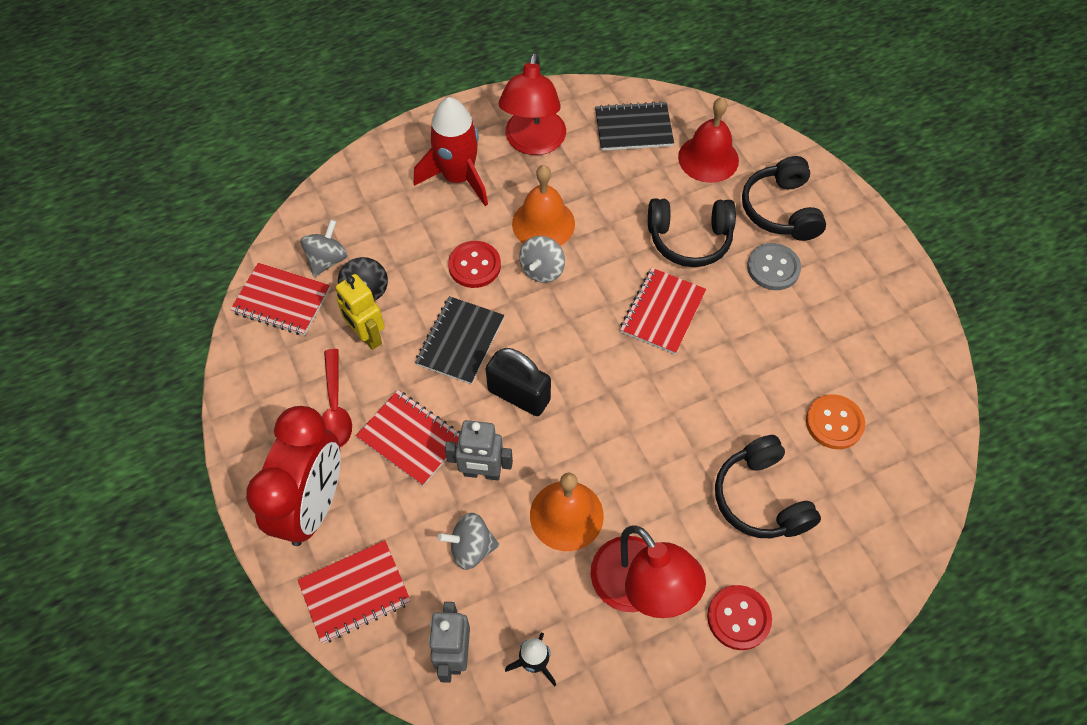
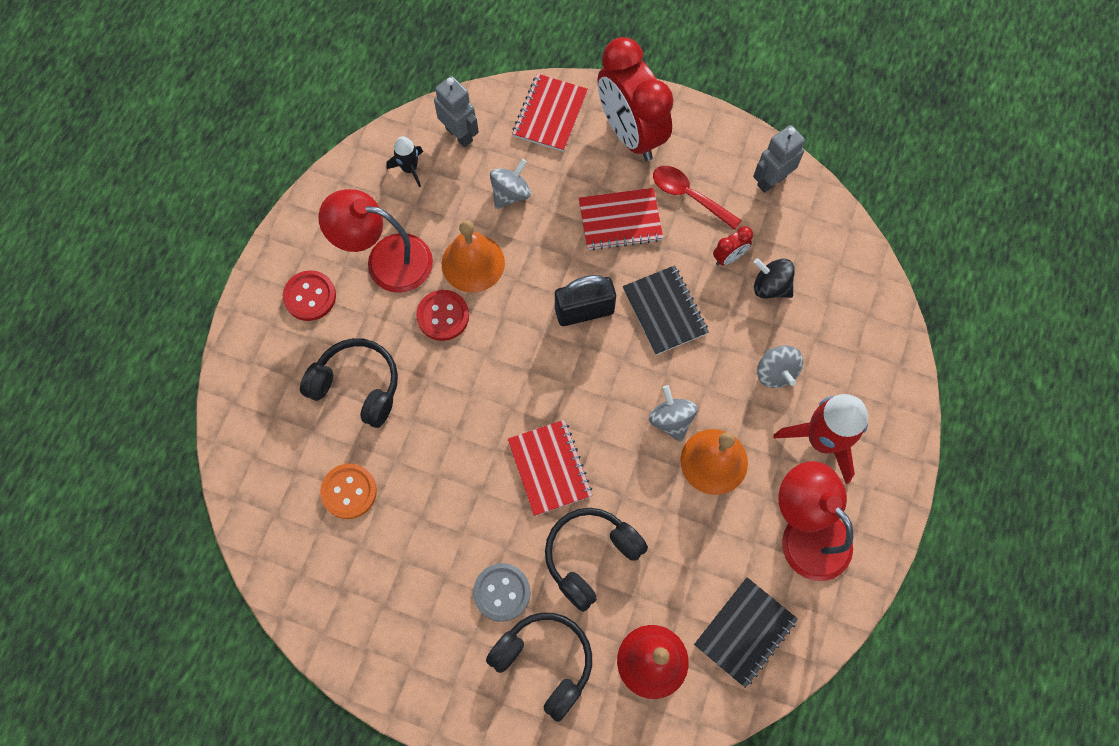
camera: 135 degrees right, 10 degrees up
red notebook [230,263,330,335] -> none
grey spinning top [301,220,347,277] -> grey spinning top moved to [757,345,803,388]
yellow robot [336,274,385,350] -> red clock [713,226,753,266]
grey robot [445,420,513,480] -> grey robot moved to [753,125,805,193]
red button [448,241,501,288] -> red button moved to [416,290,469,341]

